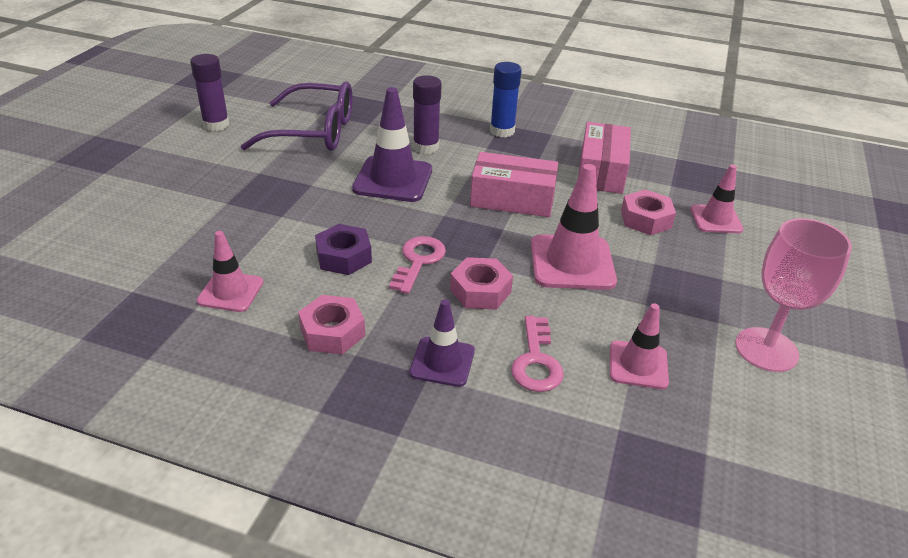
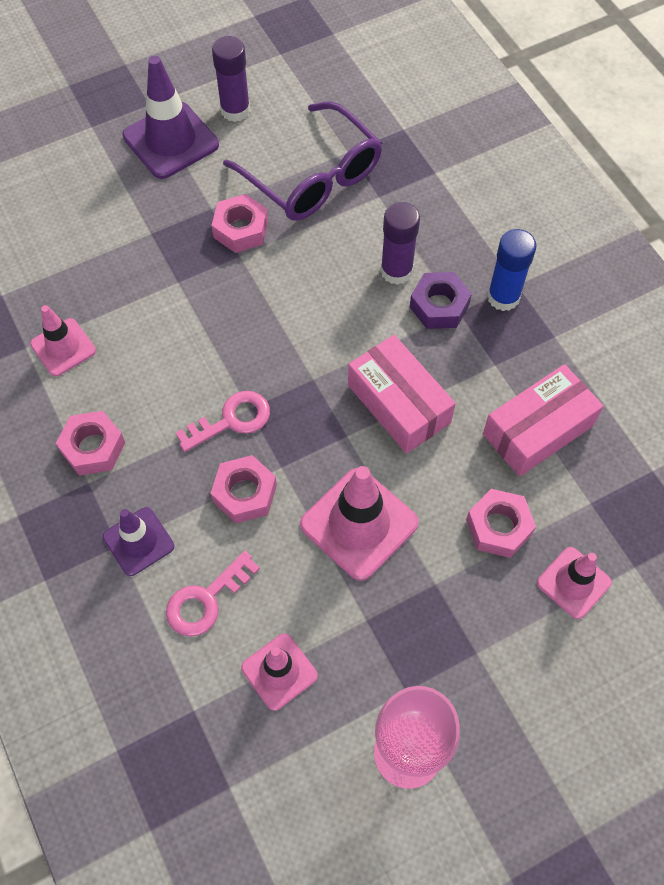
camera: 45 degrees right, 25 degrees up
purple nut [315,224,372,275] -> purple nut moved to [410,272,472,329]
purple traffic cone [352,87,432,202] -> purple traffic cone moved to [123,56,219,179]
none -> pink nut [212,194,268,253]

